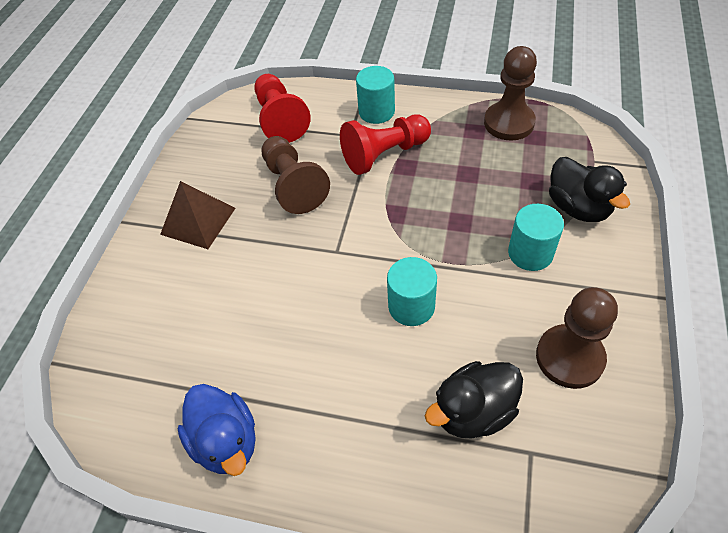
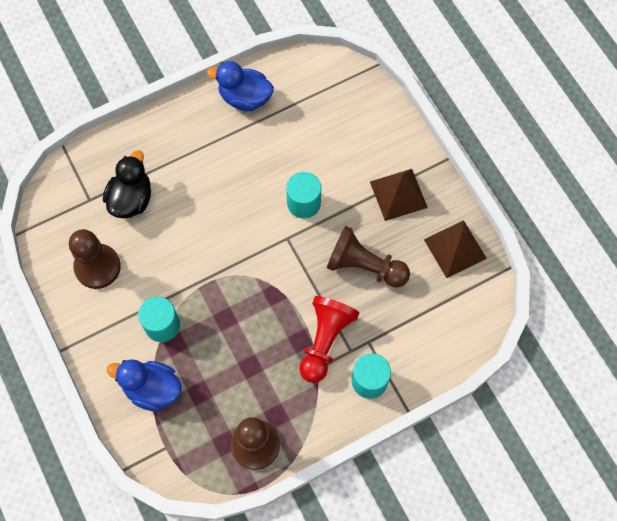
camera: 135 degrees right, 15 degrees up
red pawn [254,74,311,143] -> none
turquoise cylinder [387,257,437,326] -> turquoise cylinder moved to [286,172,321,218]
black duck [549,157,630,222] -> blue duck [107,359,182,412]
none -> brown pyramid [424,220,487,278]

